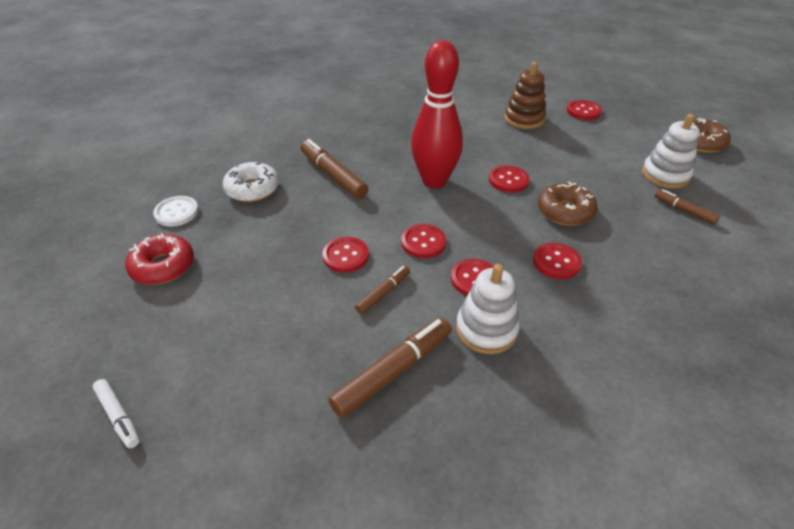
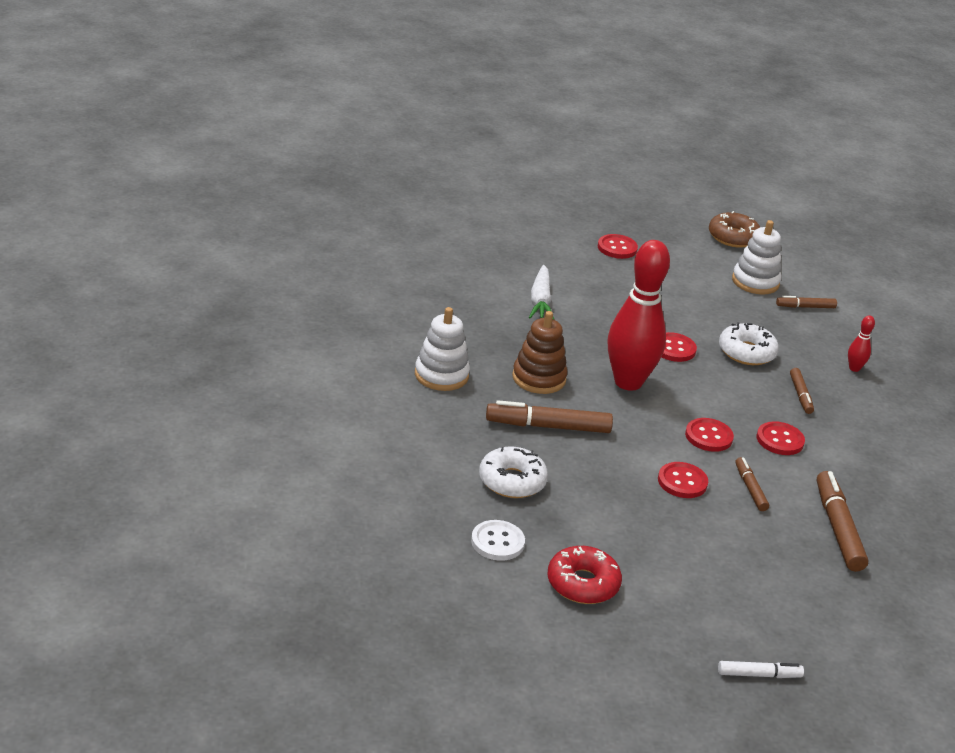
camera: 55 degrees left, 10 degrees down
white stacking toy [456,264,520,354] -> white stacking toy moved to [415,307,470,391]
brown stacking toy [504,62,546,129] -> brown stacking toy moved to [512,311,568,394]
red button [533,243,582,279] -> brown marker [790,368,814,414]
brown donut [538,182,598,226] -> white donut [719,322,779,365]
none -> white carrot [529,265,555,320]
none -> red bowling pin [848,315,875,372]

